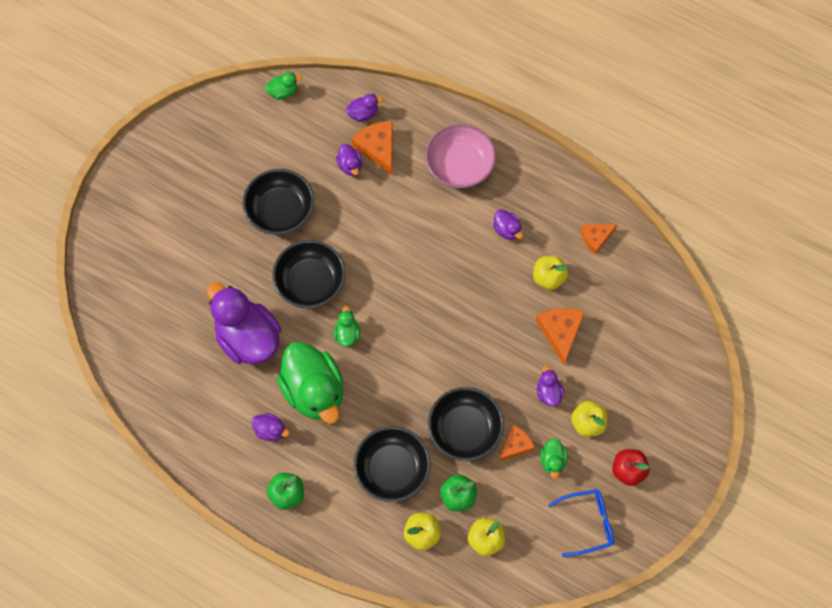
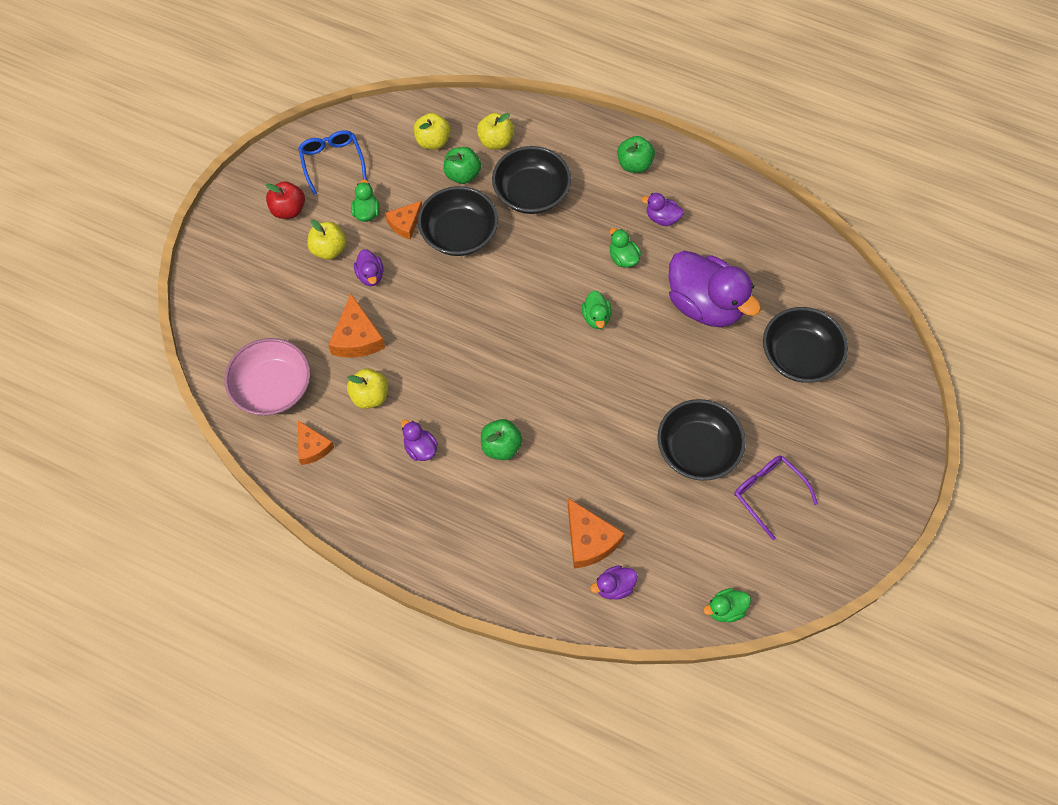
camera: 175 degrees right, 5 degrees down
black bowl [272,240,346,309] -> black bowl moved to [763,307,848,383]
green duck [277,342,343,424] -> green duck [610,228,641,268], size x0.43
purple duck [336,144,362,176] -> none
pink bowl [425,124,496,188] -> pink bowl moved to [224,338,311,416]
blue glasses [548,489,614,557] -> blue glasses turned 90 degrees clockwise [298,130,367,195]
orange cheese [581,224,617,255] -> orange cheese turned 90 degrees clockwise [298,421,334,465]
none -> green apple [481,419,522,460]
none -> purple glasses [734,455,818,540]

